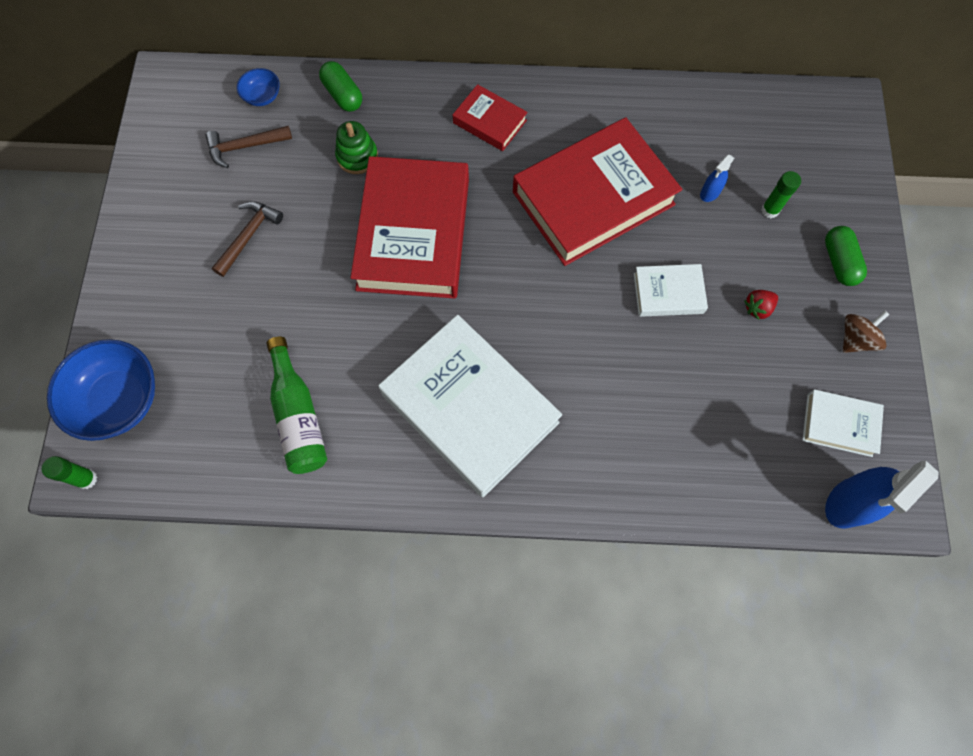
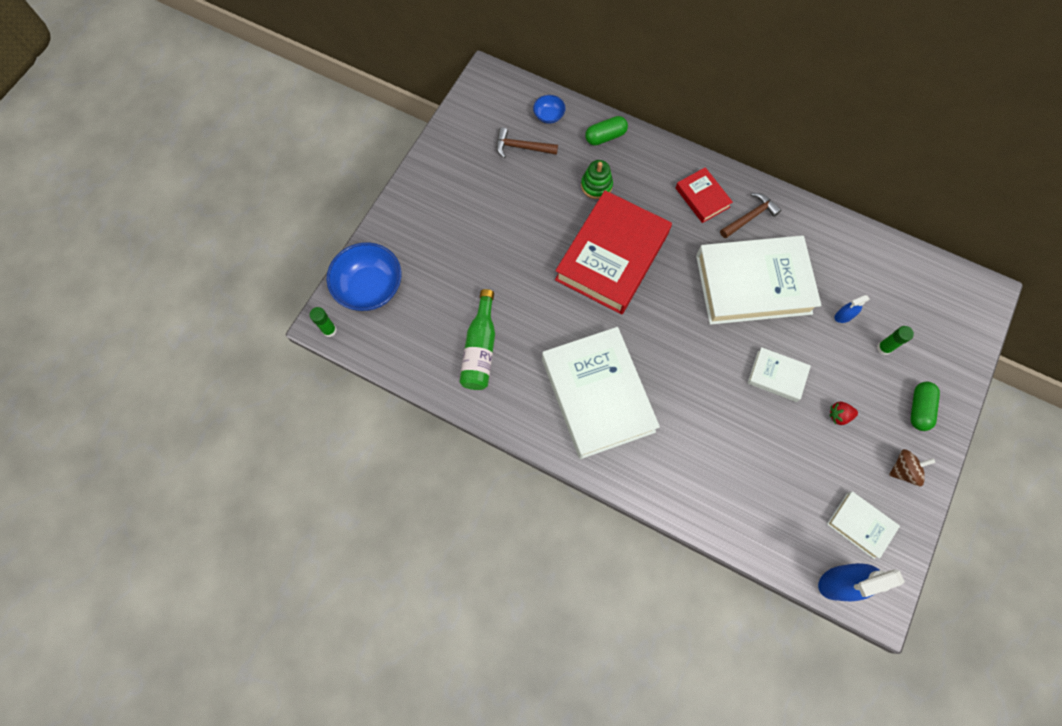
camera: 25 degrees right, 0 degrees up
brown hammer [212,201,283,277] -> brown hammer moved to [720,193,781,239]
green capsule [319,61,362,112] -> green capsule turned 75 degrees clockwise [585,116,628,146]
red book [513,117,682,266] -> white book [696,236,822,325]

